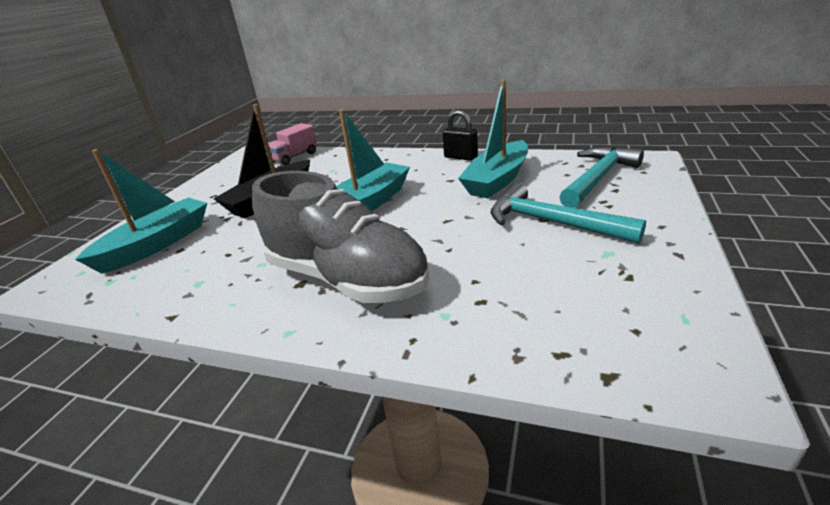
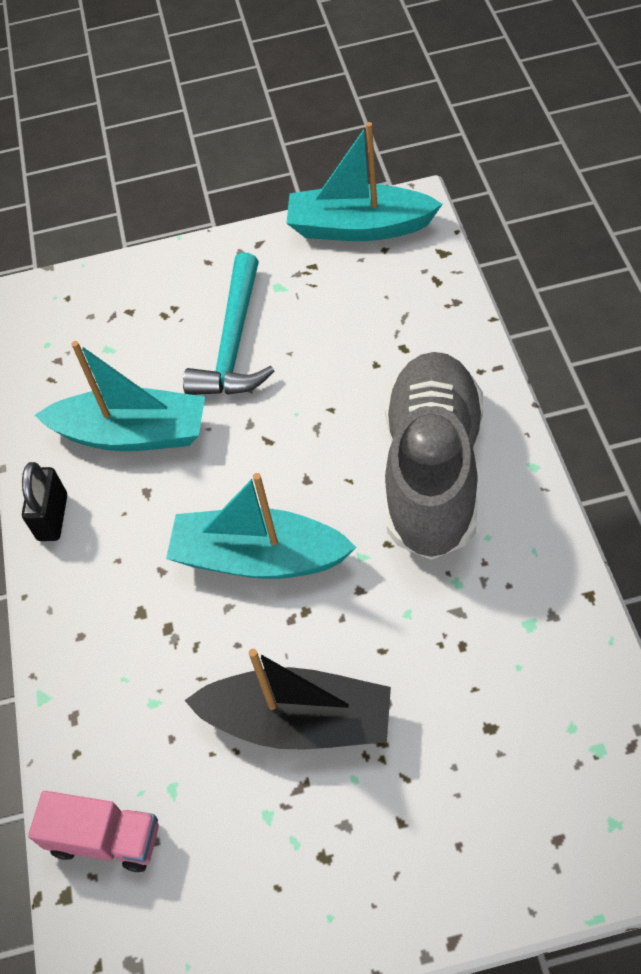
camera: 115 degrees left, 25 degrees up
turquoise boat [75,149,207,274] -> turquoise boat moved to [286,122,443,241]
turquoise hammer [559,146,644,208] -> none

